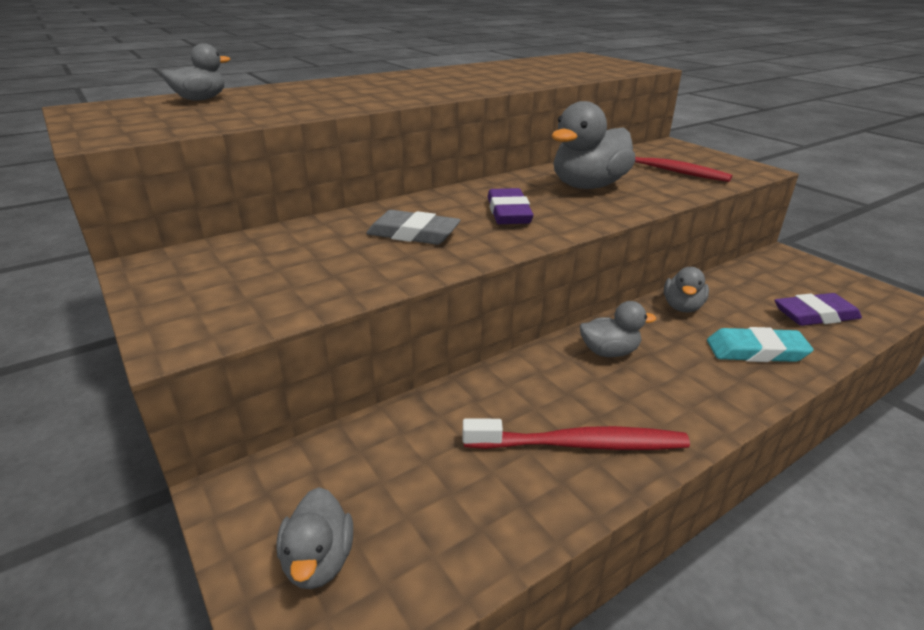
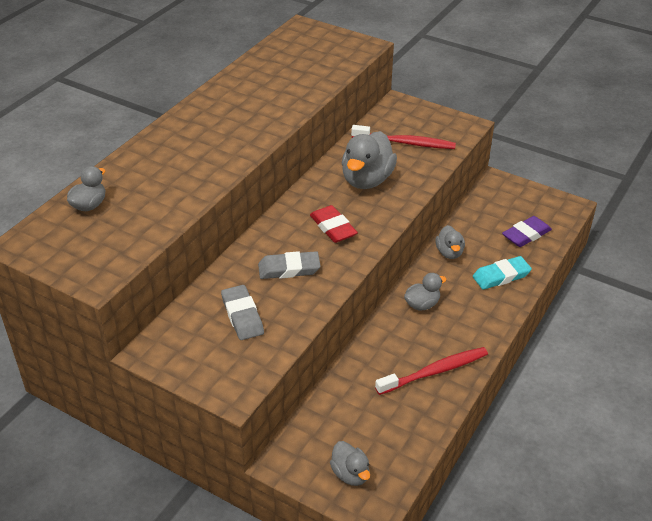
camera: 25 degrees left, 10 degrees up
purple eraser [488,188,534,224] -> red eraser [310,205,358,243]
none -> grey eraser [221,285,264,340]

